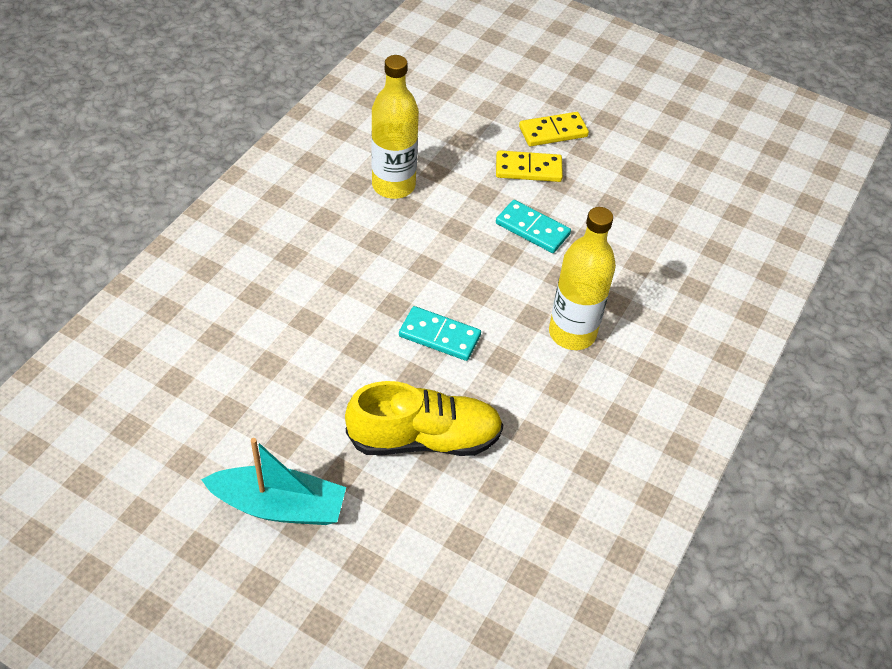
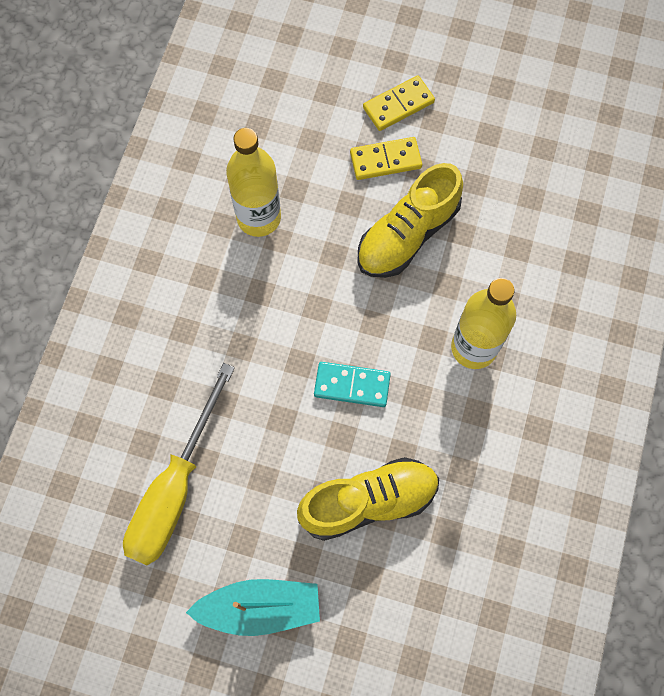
camera: 10 degrees left, 20 degrees up
turquoise domino [496,200,571,253] -> yellow shoe [357,163,463,278]
none -> yellow screwdriver [123,363,235,565]

